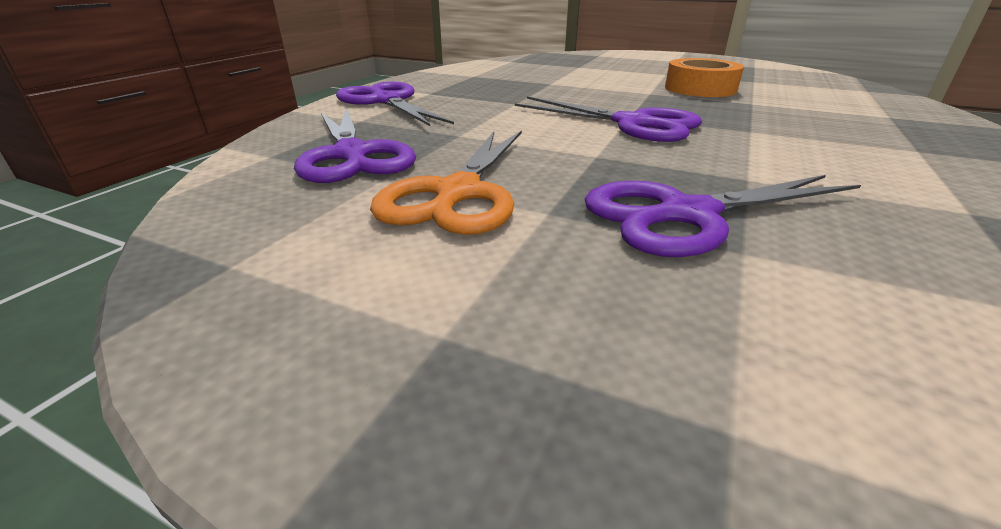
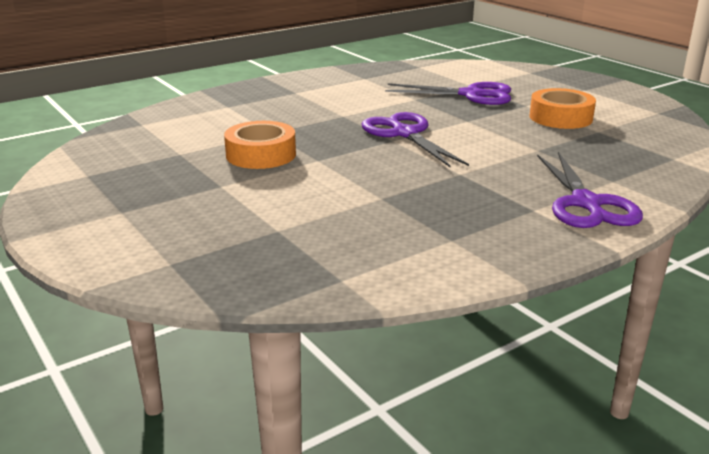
camera: 150 degrees left, 5 degrees down
purple scissors [294,108,416,183] -> none
orange scissors [370,130,522,235] -> orange tape [530,88,596,129]

